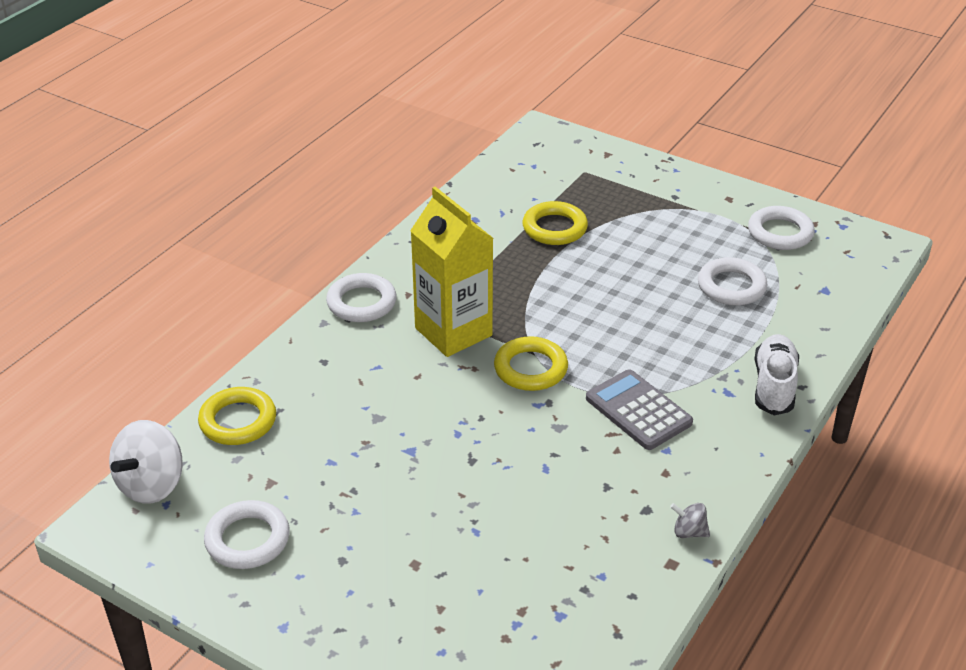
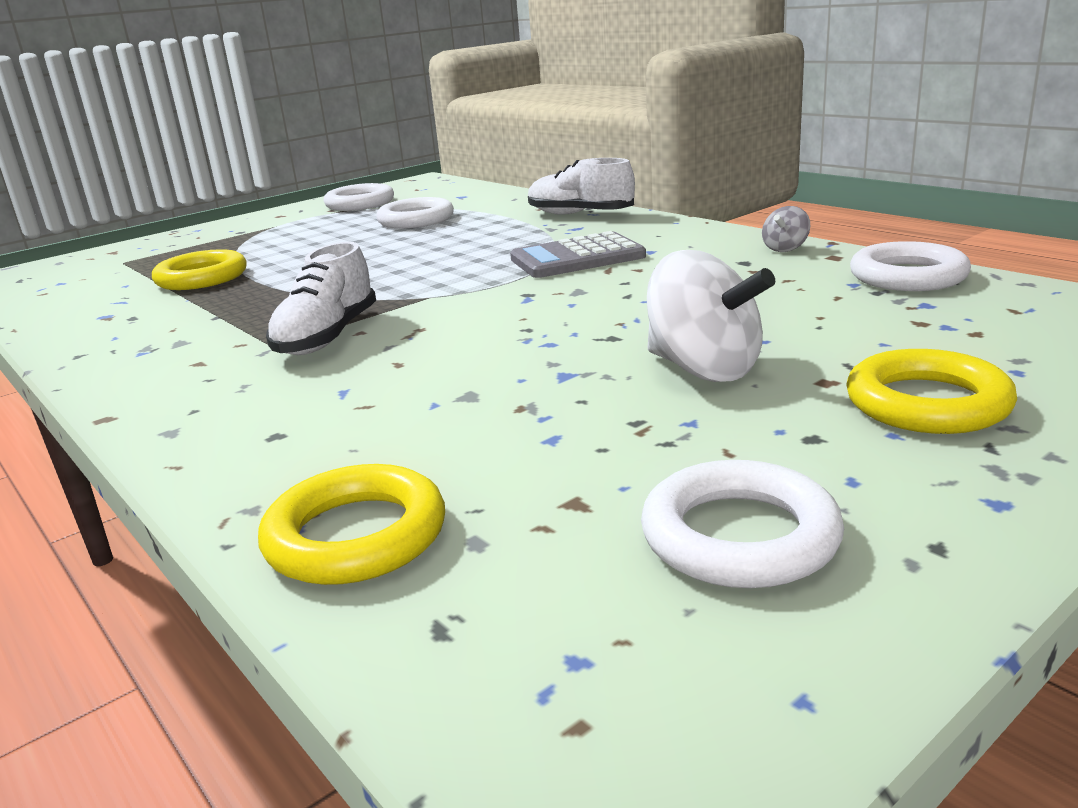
camera: 70 degrees left, 15 degrees down
white spinning top [109,420,183,504] -> white spinning top moved to [647,250,775,382]
white ring [326,273,397,322] -> white ring moved to [850,241,971,291]
yellow carton [410,187,494,357] -> white shoe [266,242,376,355]
yellow ring [494,336,568,391] -> yellow ring moved to [846,349,1017,434]

